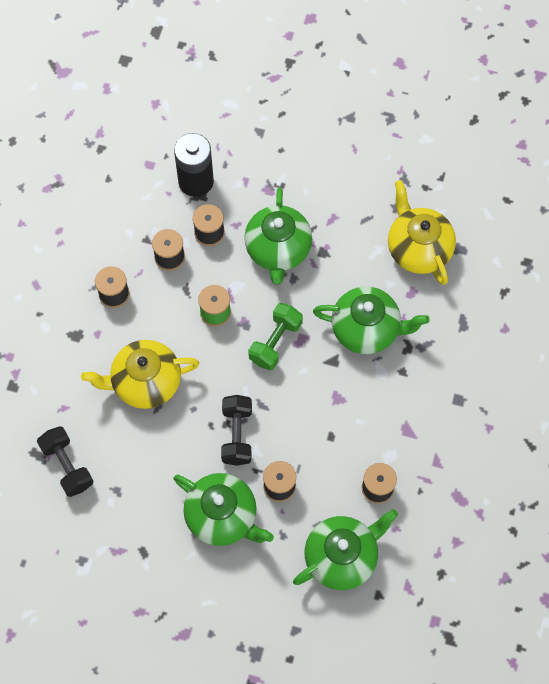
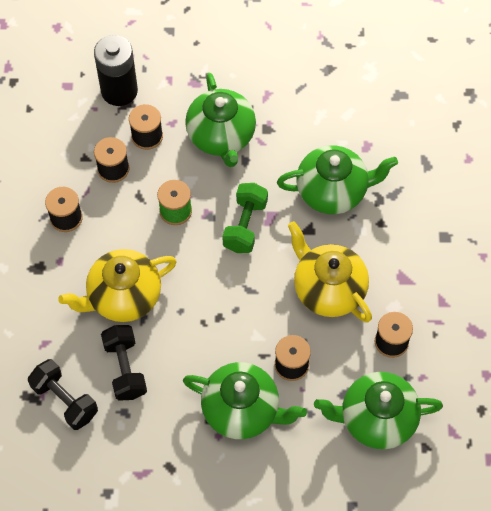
camera: 15 degrees left, 5 degrees down
black dumbbell [221,395,252,466] -> black dumbbell moved to [101,325,147,401]
green teapot [293,509,398,590] -> green teapot turned 135 degrees counterclockwise [314,372,443,449]
yellow teapot [388,180,456,285] -> yellow teapot moved to [288,221,372,322]

